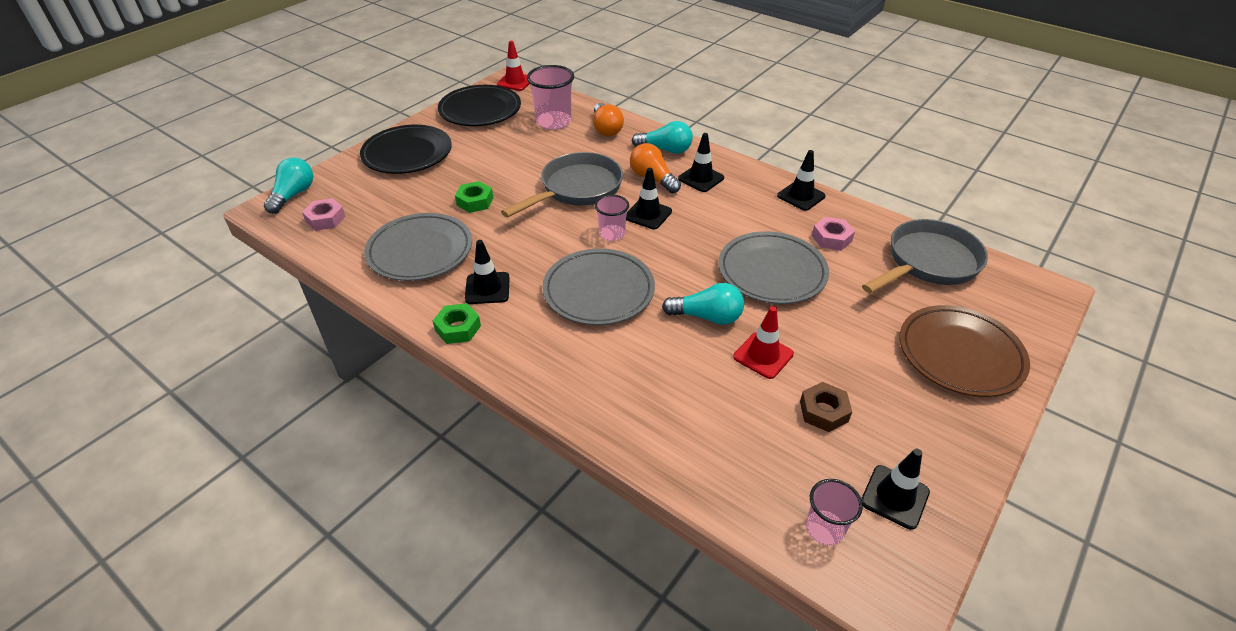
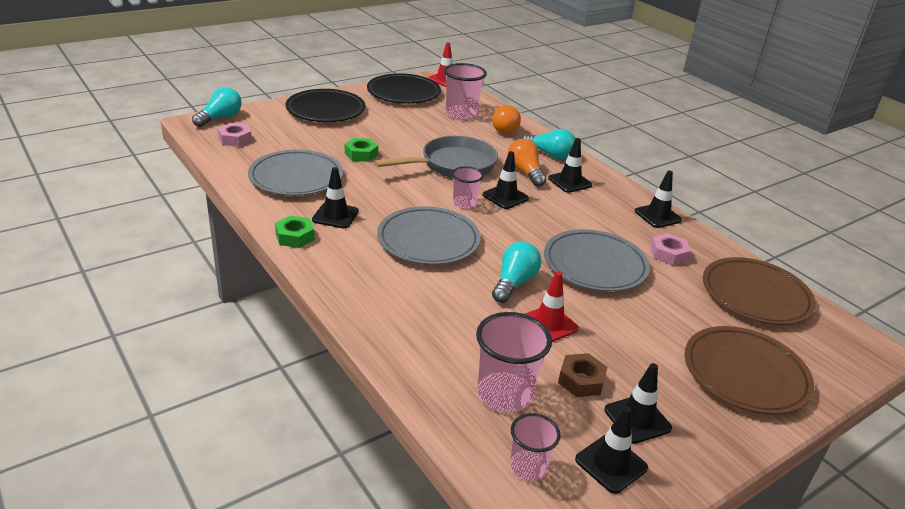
camera: 15 degrees right, 10 degrees down
turquoise light bulb [662,283,744,325] -> turquoise light bulb turned 90 degrees counterclockwise [492,242,541,303]
grey pan [862,219,988,294] -> brown plate [703,257,816,325]
none -> pink cup [476,312,552,412]
none -> black traffic cone [604,363,672,444]

